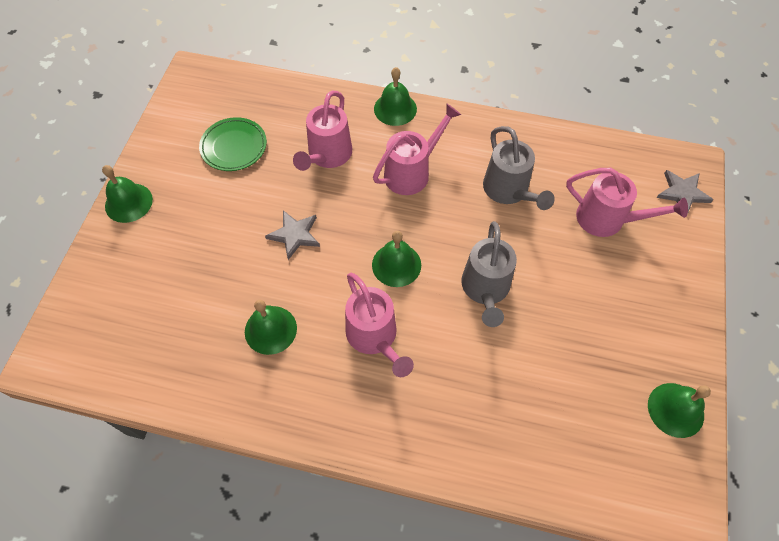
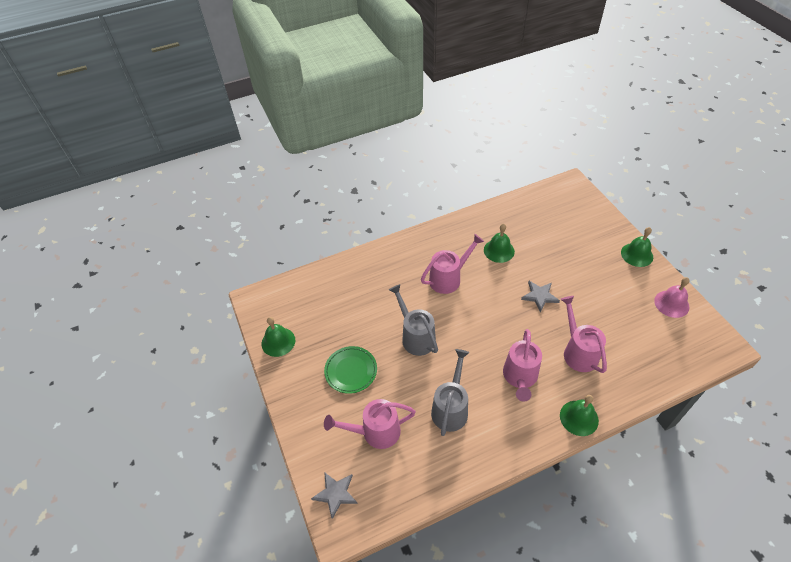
camera: 145 degrees right, 10 degrees down
green plate [199,117,267,171] -> green plate moved to [324,346,377,394]
pink watering can [345,273,414,377] -> pink watering can turned 120 degrees clockwise [421,234,484,294]
green bell [372,231,421,287] -> none
grey watering can [483,126,555,210] -> grey watering can turned 75 degrees clockwise [431,349,469,436]
none -> pink bell [654,277,690,318]

